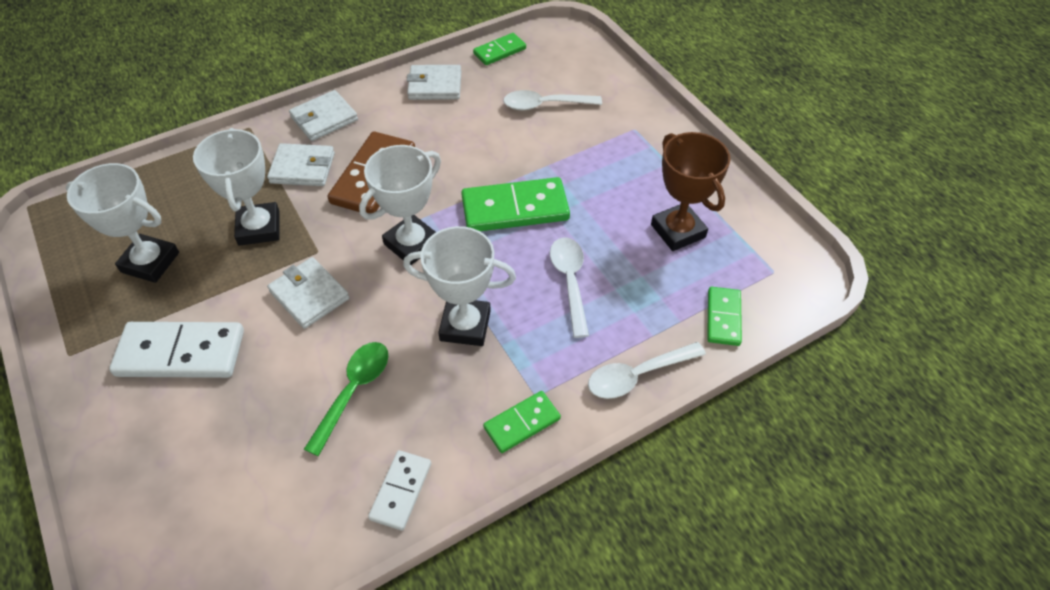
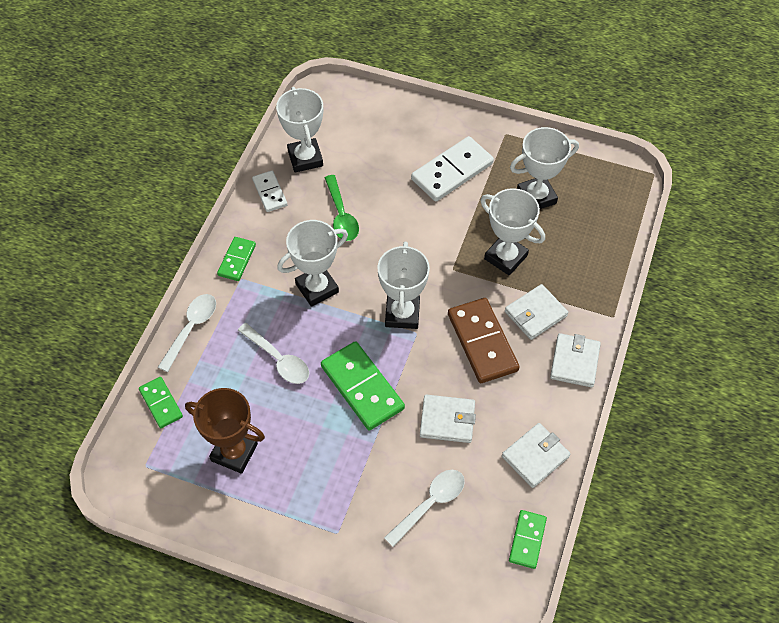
camera: 140 degrees right, 5 degrees up
white wallet [267,257,349,329] -> white wallet moved to [420,395,476,443]
green domino [461,177,570,231] -> green domino turned 75 degrees counterclockwise [321,341,405,430]
none -> white trophy [276,87,323,172]

